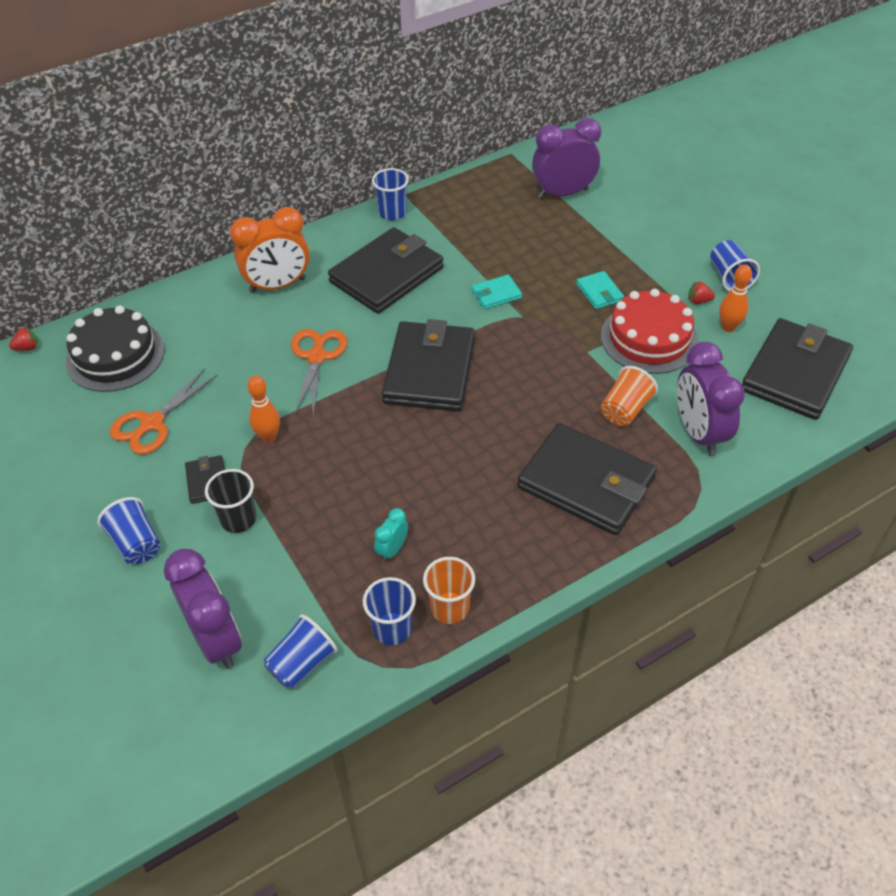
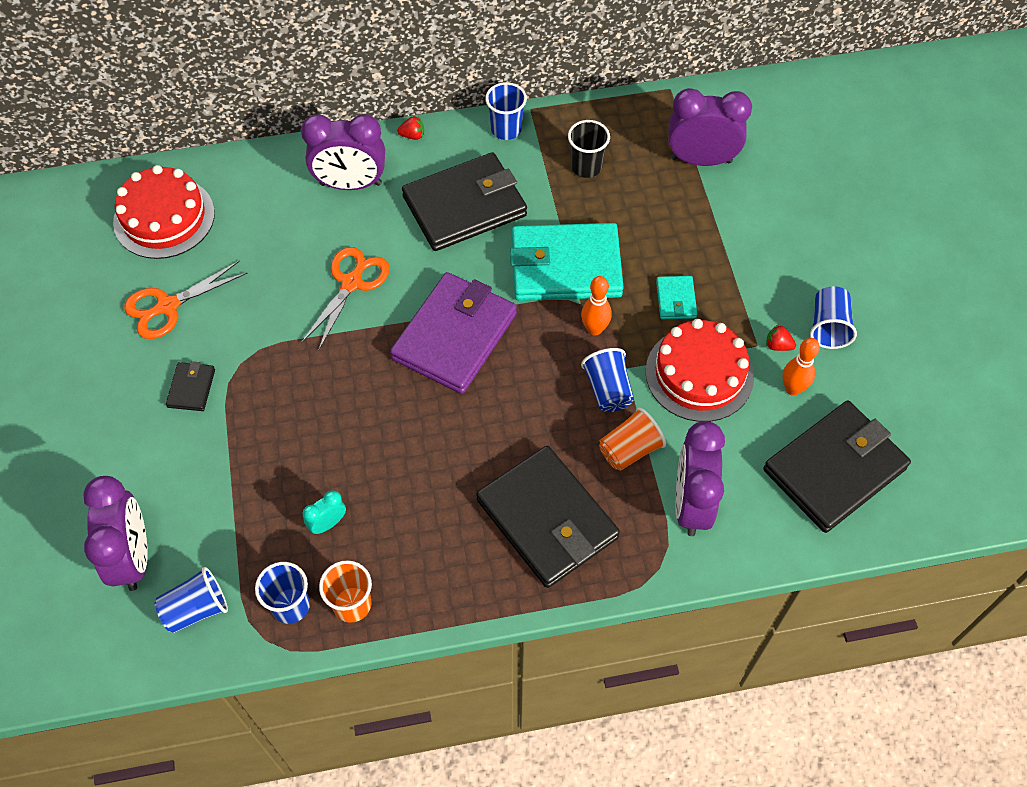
camera: 20 degrees right, 10 degrees up
red strawberry [9,328,38,351] -> red strawberry moved to [397,116,424,140]
black cake [66,306,165,392] -> red cake [113,165,215,259]
blue cup [97,497,160,564] -> blue cup moved to [581,348,634,412]
black cup [205,469,256,533] -> black cup moved to [568,120,610,178]
orange clock [230,207,309,293] -> purple clock [301,114,385,190]
orange bowling pin [247,376,280,443] -> orange bowling pin moved to [581,276,612,336]
black wallet [382,319,475,411] -> purple wallet [390,272,517,394]
turquoise wallet [471,275,522,309] -> turquoise wallet [510,223,624,301], size x2.28

